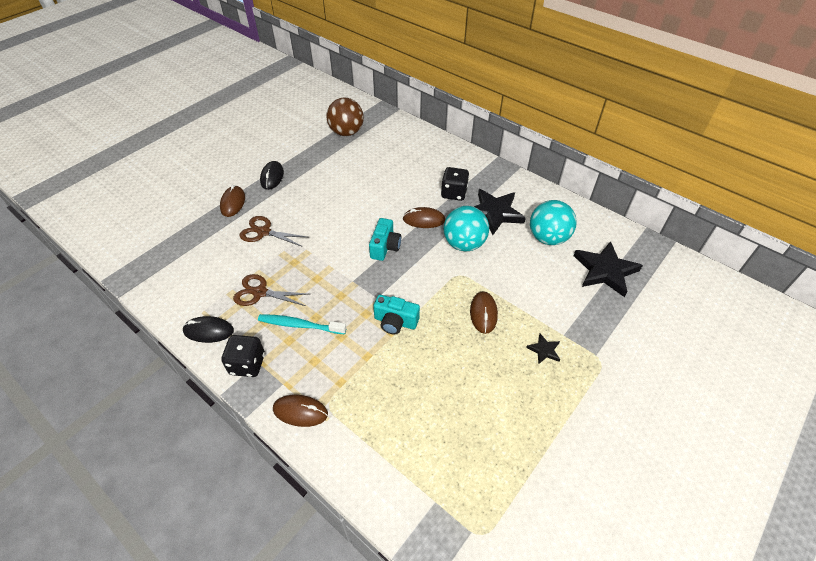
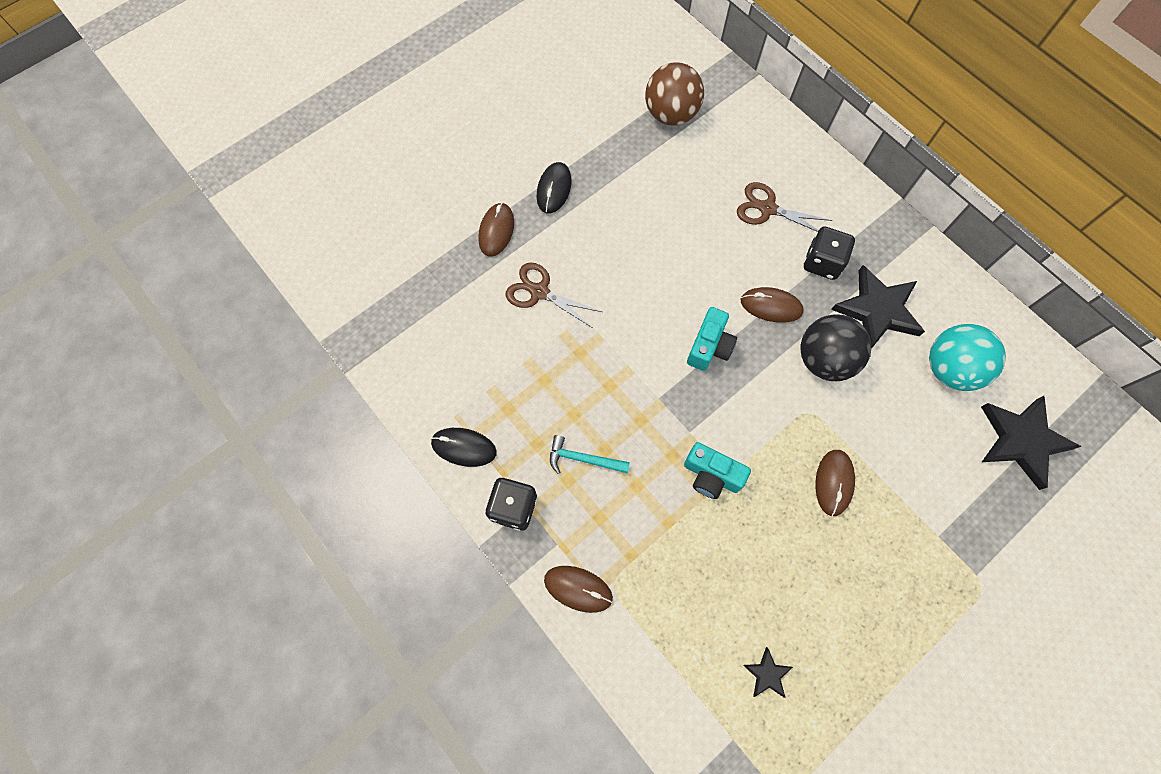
camera: 10 degrees right, 20 degrees up
brown scissors [233,274,308,306] -> brown scissors moved to [737,182,832,232]
turquoise toothbrush [258,314,346,334] -> turquoise hammer [550,435,630,474]
turquoise ball [443,206,489,251] -> black ball [800,314,872,381]
black star [526,334,560,364] -> black star moved to [743,647,793,698]

